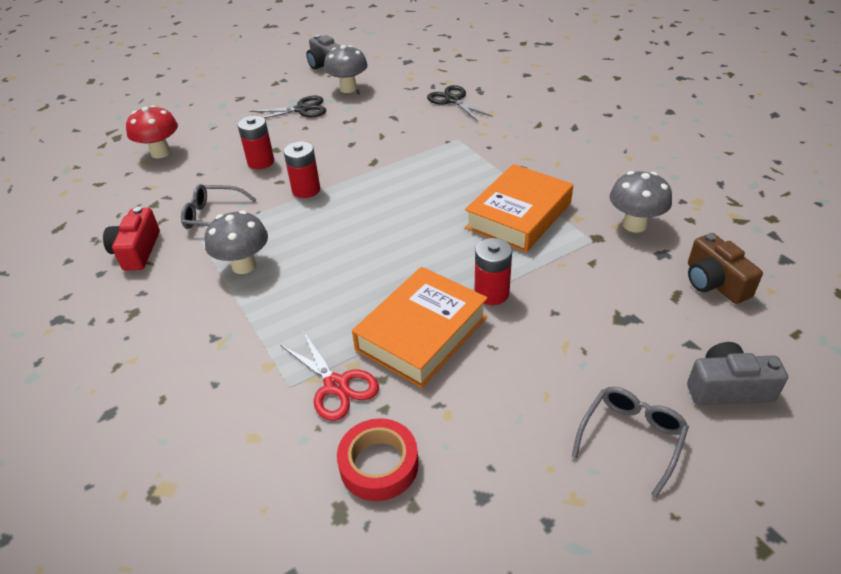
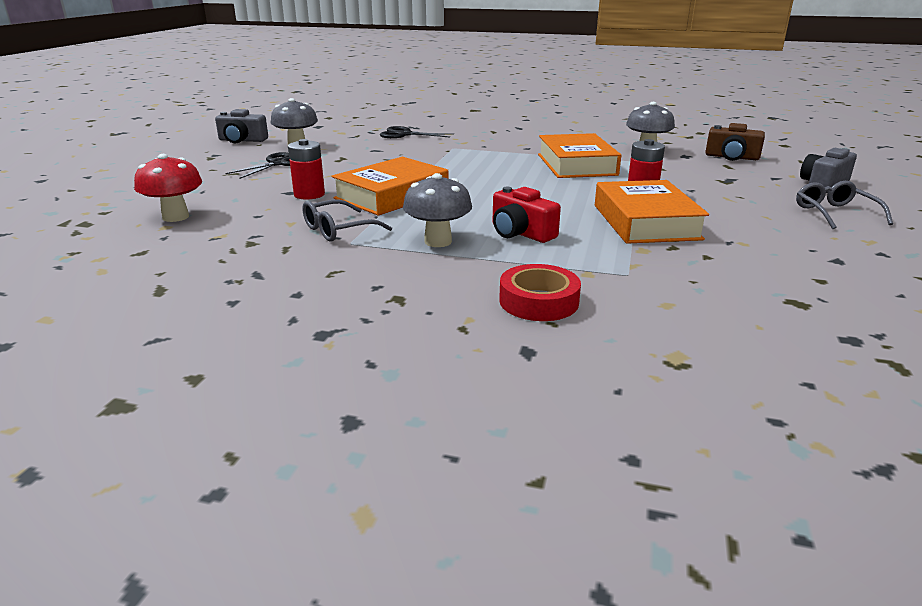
camera: 45 degrees left, 15 degrees down
red camera [103,207,160,271] -> red camera moved to [493,187,561,243]
red scissors [280,331,379,421] -> none
red battery [284,141,320,198] -> orange book [331,157,449,216]
red tape [337,418,419,501] -> red tape moved to [499,264,581,321]

